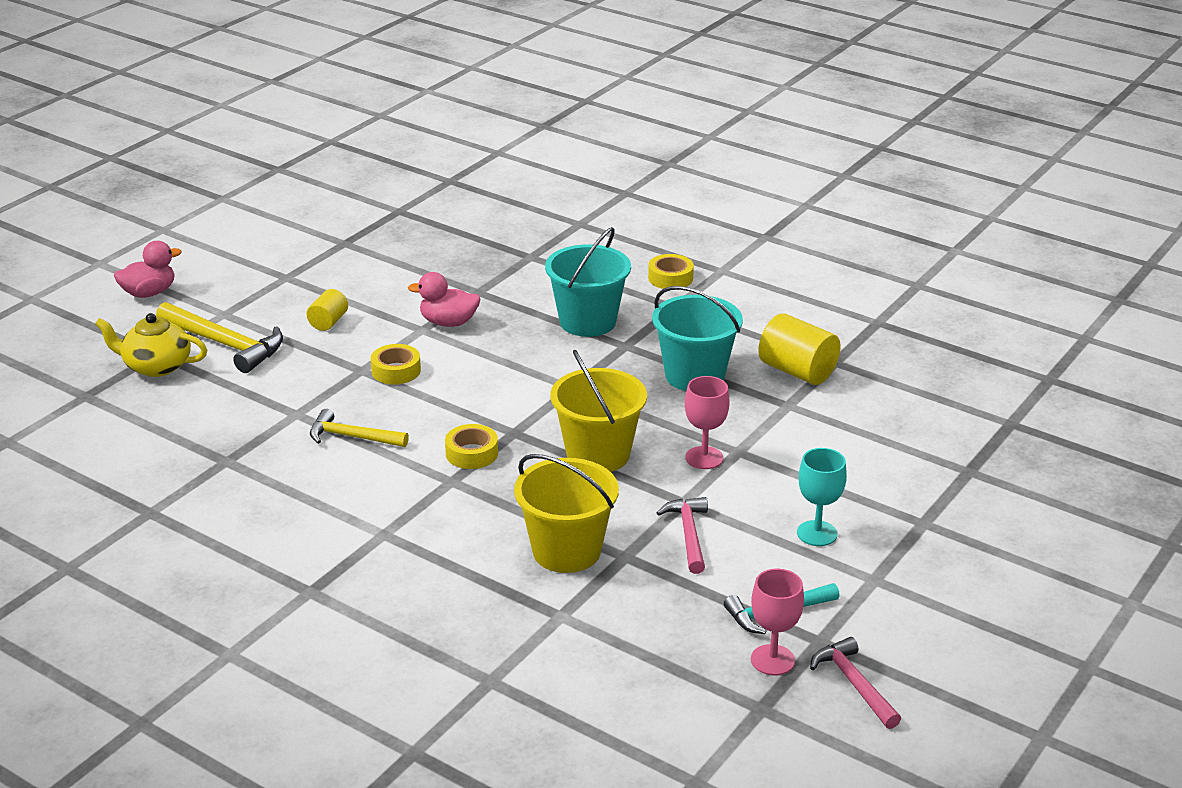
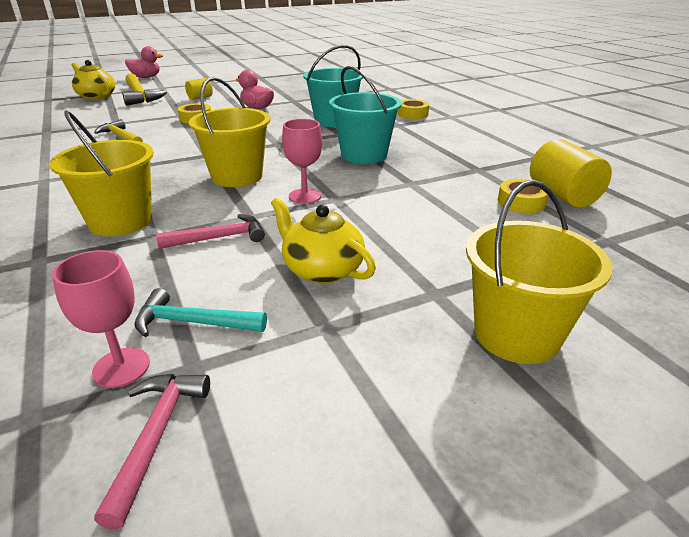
camera: 30 degrees right, 0 degrees up
yellow tape [445,424,498,469] -> yellow tape moved to [498,179,548,214]
pink hammer [657,497,708,574] -> pink hammer turned 45 degrees clockwise [156,214,265,249]
yellow cylinder [758,313,841,385] -> yellow cylinder moved to [530,139,612,208]
turquoise goblet [797,448,847,546] -> yellow teapot [271,198,376,284]
none -> yellow bucket [466,180,613,364]

